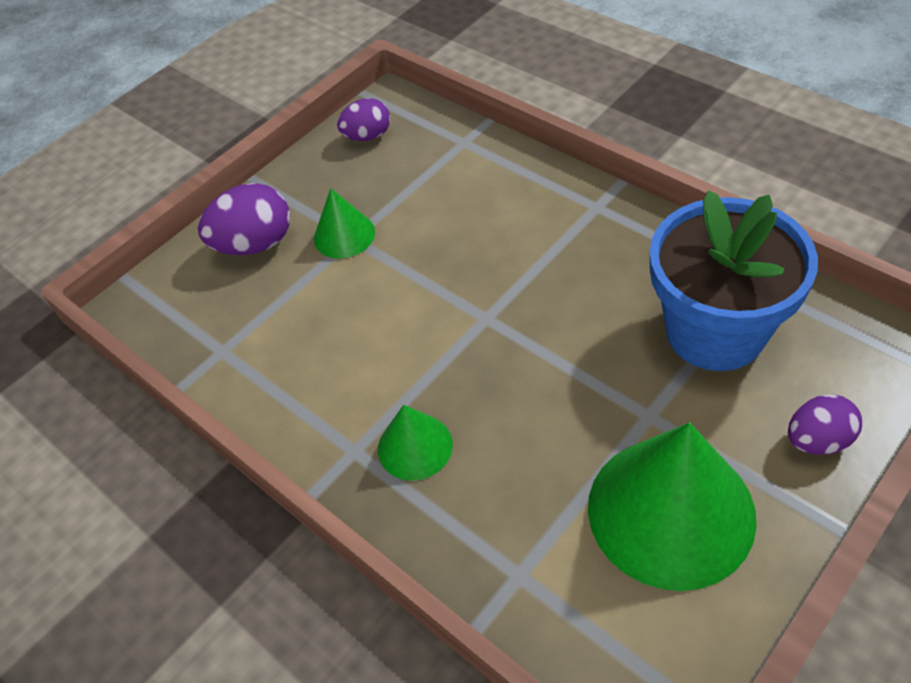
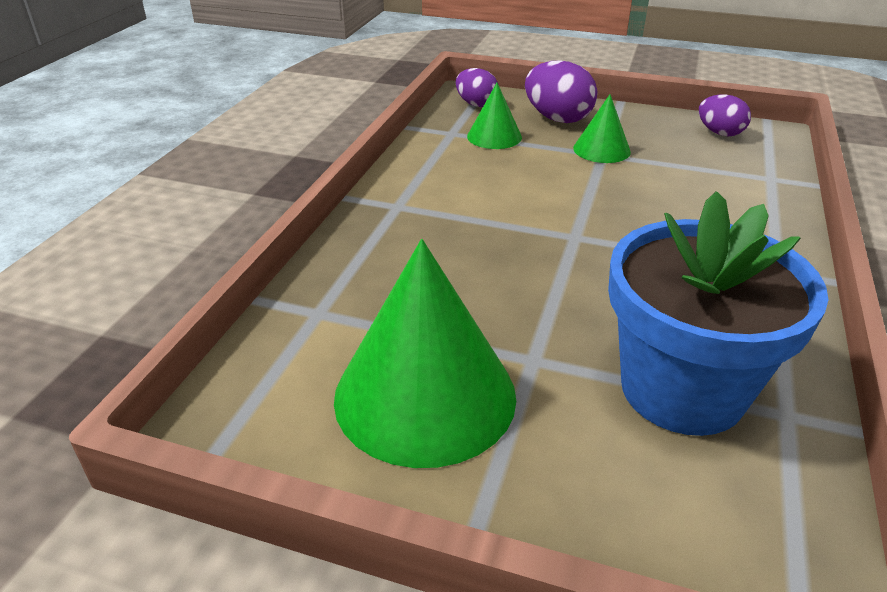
camera: 60 degrees right, 15 degrees down
green cone [378,405,453,481] -> green cone moved to [467,83,522,149]
purple egg [788,394,862,455] -> purple egg moved to [456,68,498,107]

